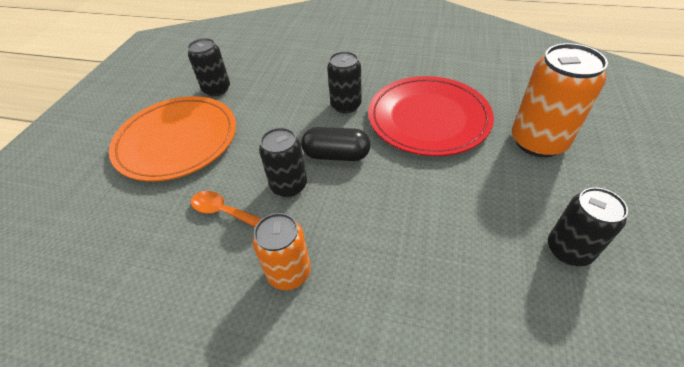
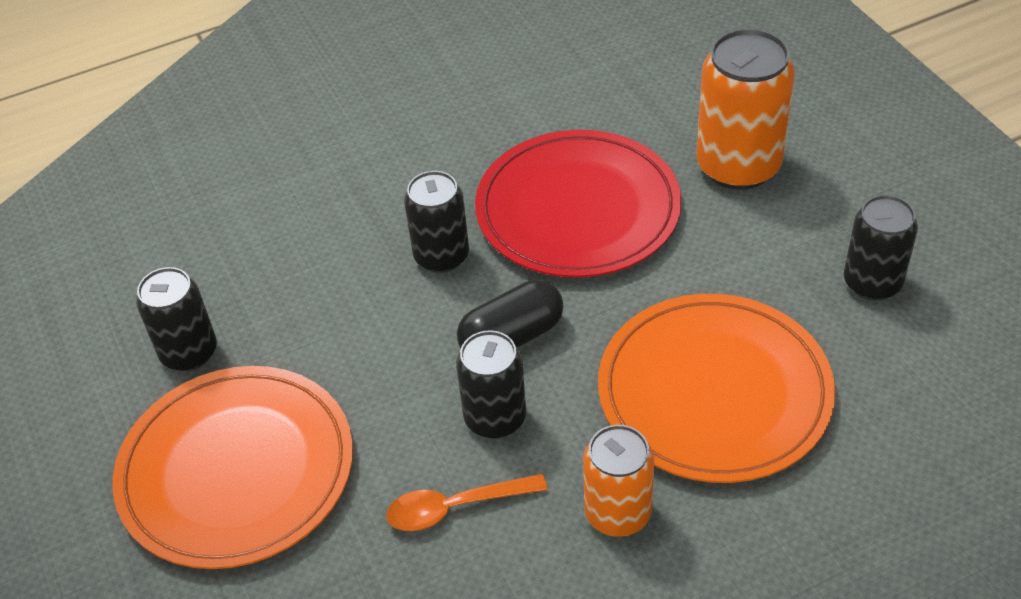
camera: 40 degrees left, 0 degrees up
none -> orange plate [598,294,835,483]

